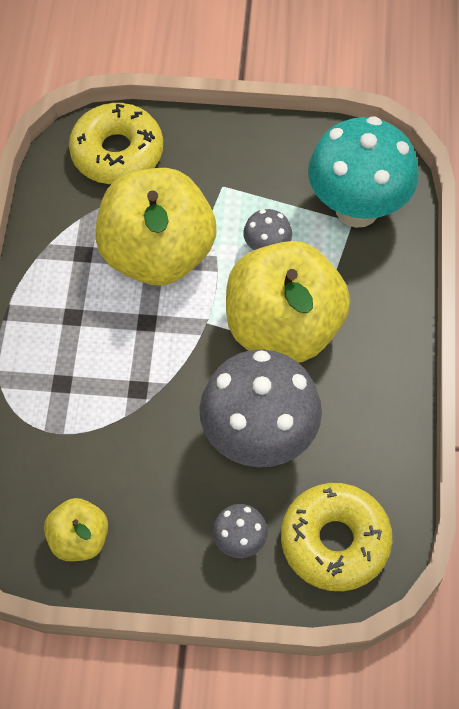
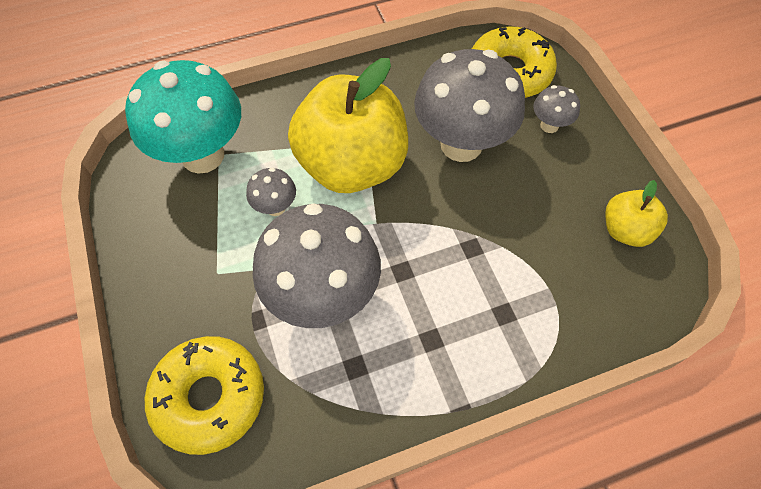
camera: 115 degrees left, 0 degrees up
yellow apple [95,168,216,285] -> grey mushroom [252,203,381,328]

